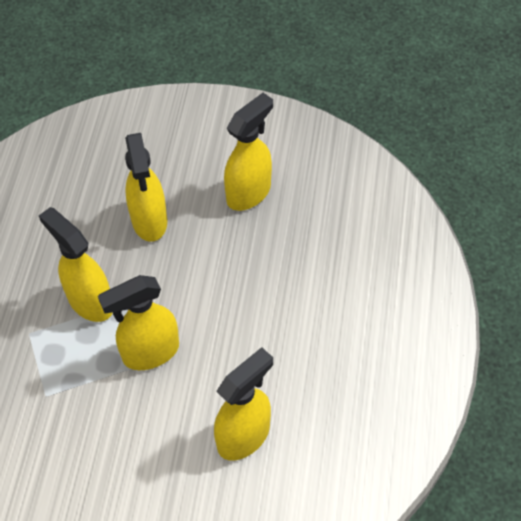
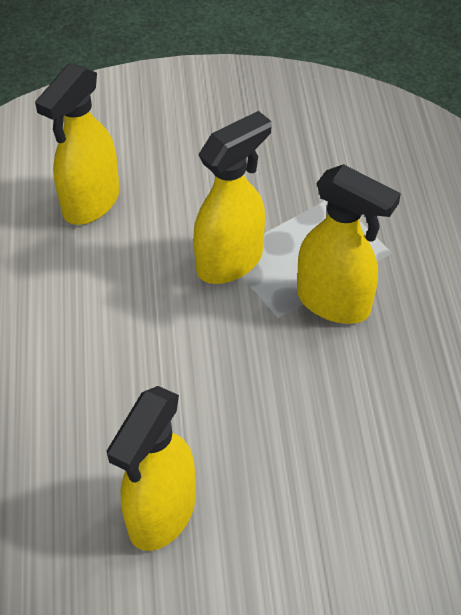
camera: 165 degrees right, 5 degrees down
yellow spray bottle [125,133,167,242] -> none

